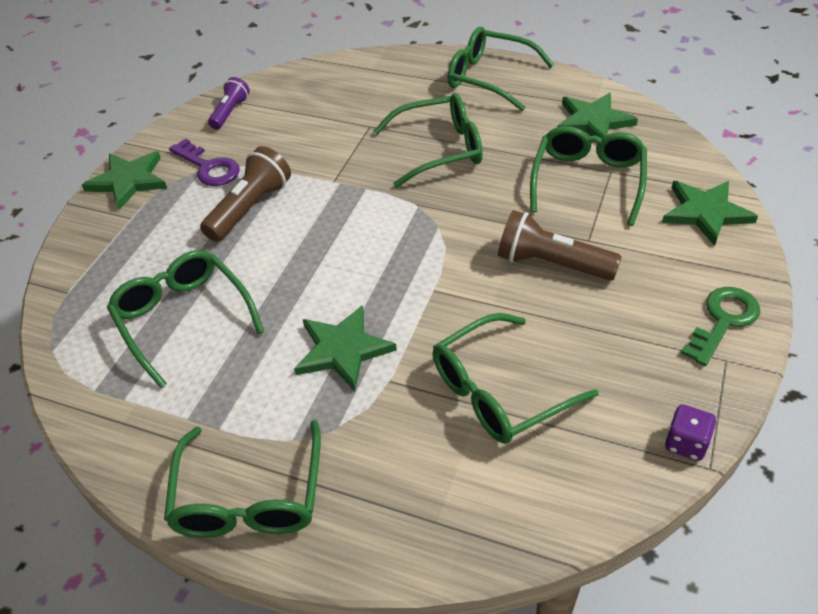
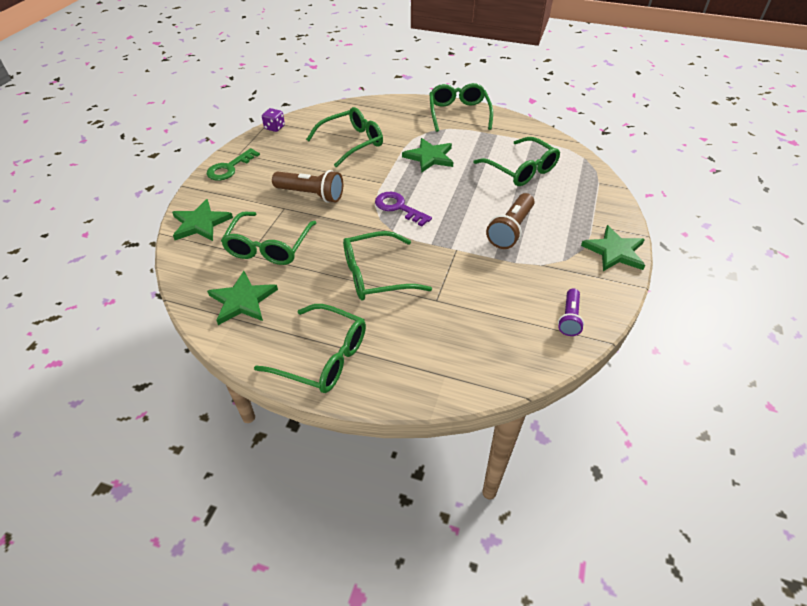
camera: 175 degrees right, 0 degrees up
purple key [169,138,240,186] -> purple key moved to [375,192,432,226]

